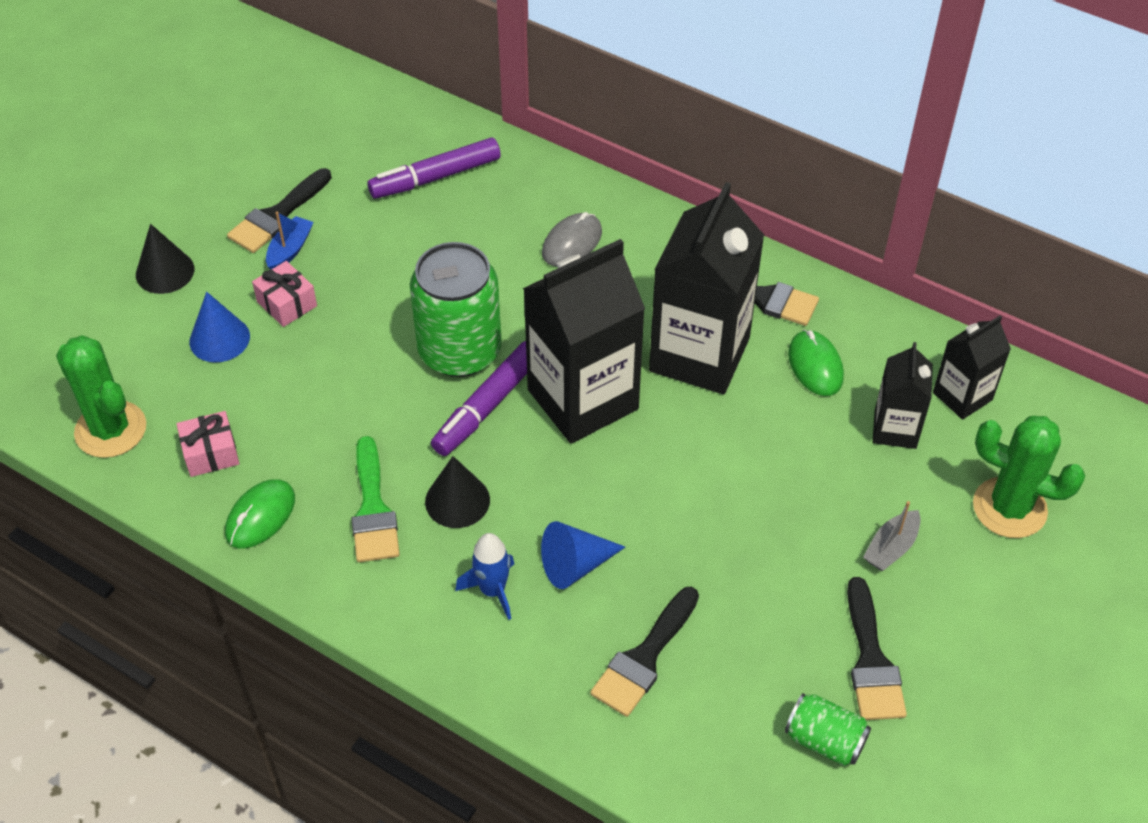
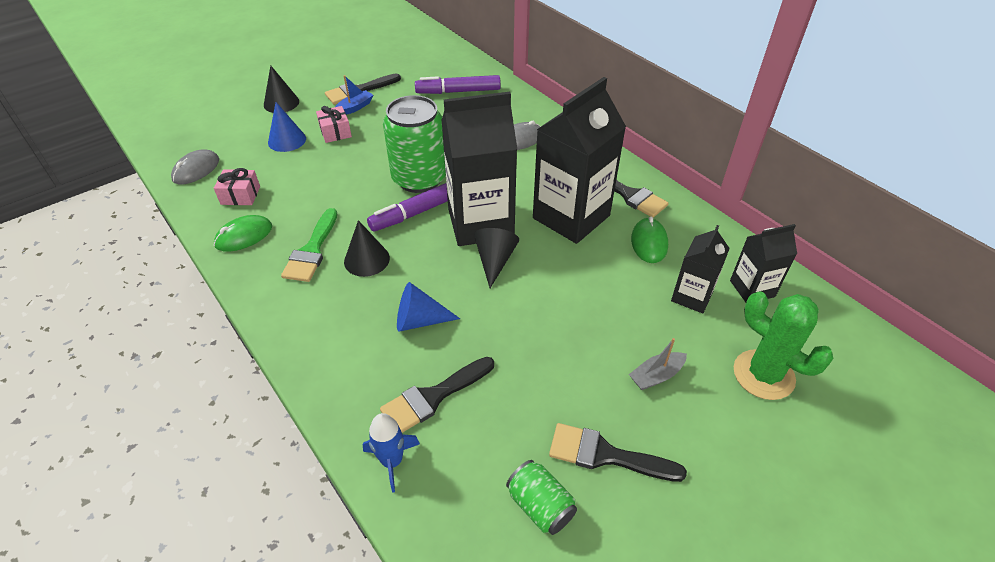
camera: 20 degrees right, 5 degrees down
green cactus [56,335,146,458] -> grey mouse [171,149,219,185]
blue rocket [455,533,514,620] -> blue rocket moved to [363,413,420,493]
black brush [847,577,907,720] -> black brush turned 90 degrees clockwise [549,423,687,482]
none -> black cone [474,228,519,288]

